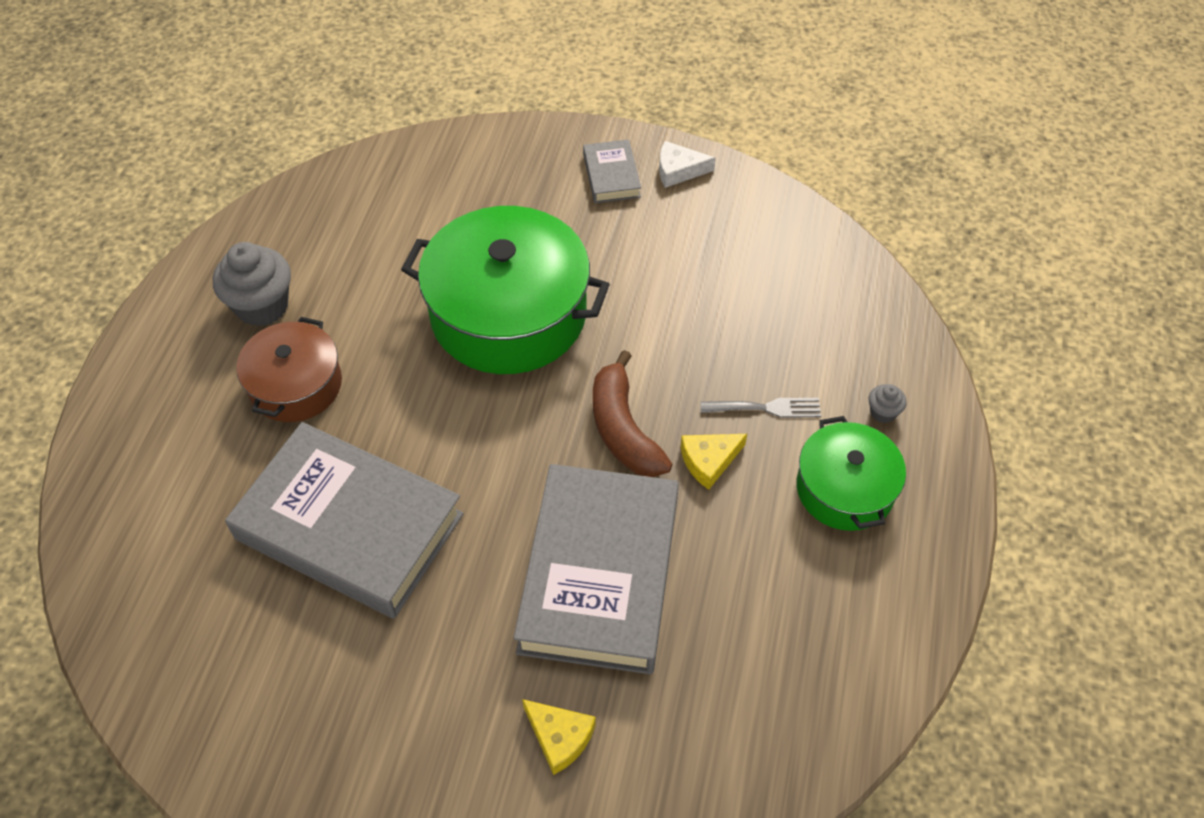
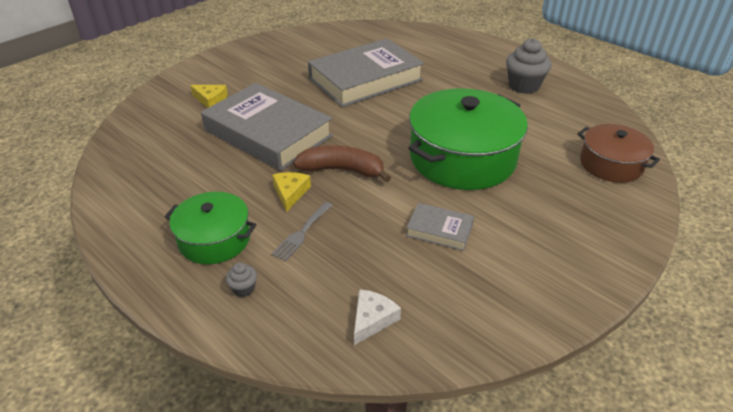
camera: 120 degrees right, 15 degrees down
brown pot [236,317,342,422] -> brown pot moved to [578,124,660,183]
yellow cheese [522,699,596,775] -> yellow cheese turned 135 degrees counterclockwise [190,85,228,108]
grey book [583,139,641,203] -> grey book moved to [406,203,474,251]
white cheese [659,141,716,188] -> white cheese moved to [354,289,401,345]

